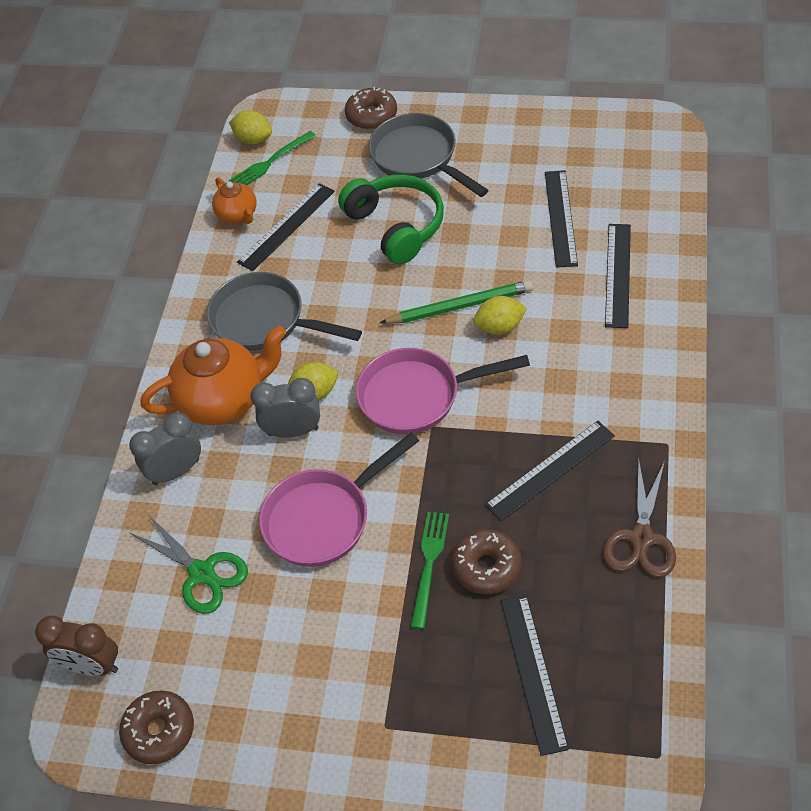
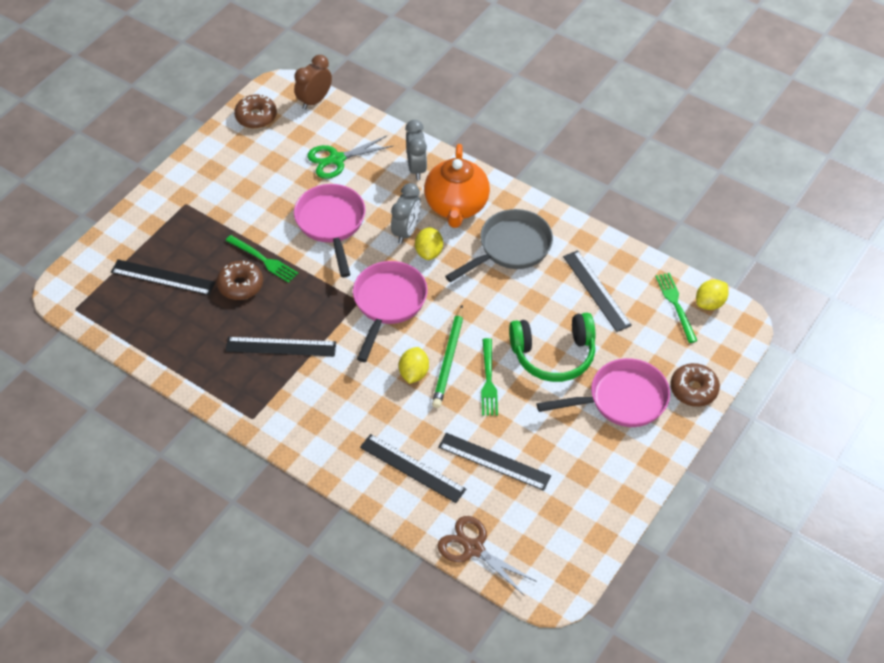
camera: 110 degrees right, 0 degrees up
orange teapot [212,177,257,224] -> none
grey pan [369,113,489,197] -> pink pan [537,358,670,427]
black ruler [485,421,615,521] -> black ruler turned 75 degrees counterclockwise [226,337,336,356]
brown scissors [603,458,676,577] -> brown scissors moved to [437,516,537,596]
none -> green fork [481,338,498,416]

